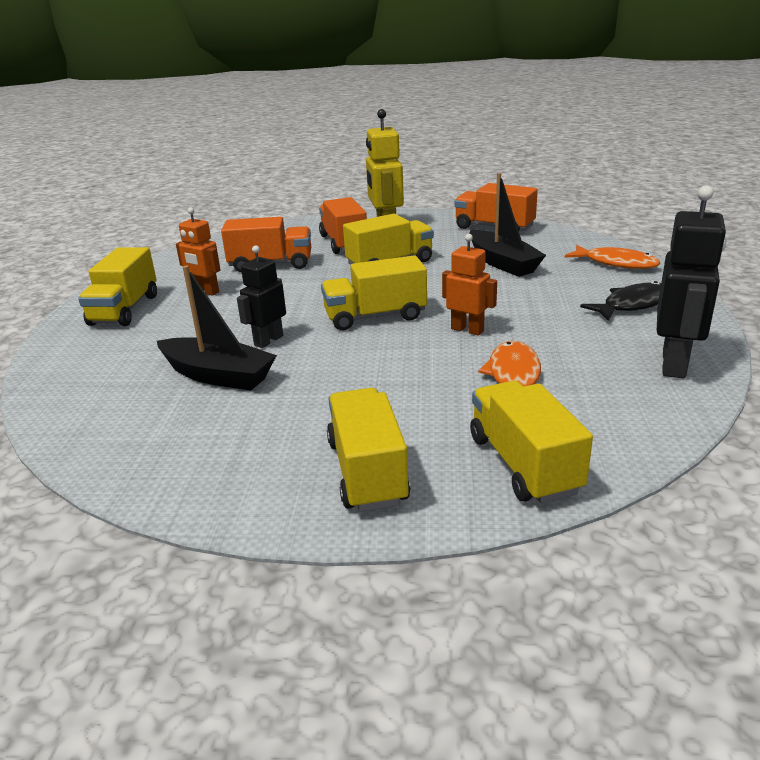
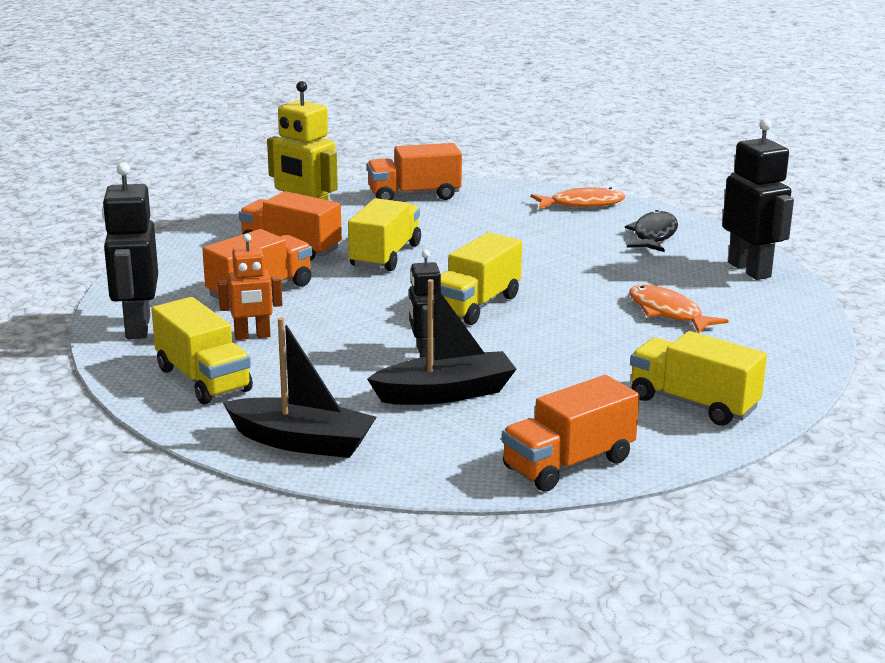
camera: 45 degrees left, 5 degrees down
orange robot [442,234,497,335] -> none
black boat [469,173,546,277] -> black boat moved to [222,317,377,458]
yellow truck [470,381,593,504] -> none
none -> black robot [102,162,158,339]
none -> orange truck [501,375,640,492]

